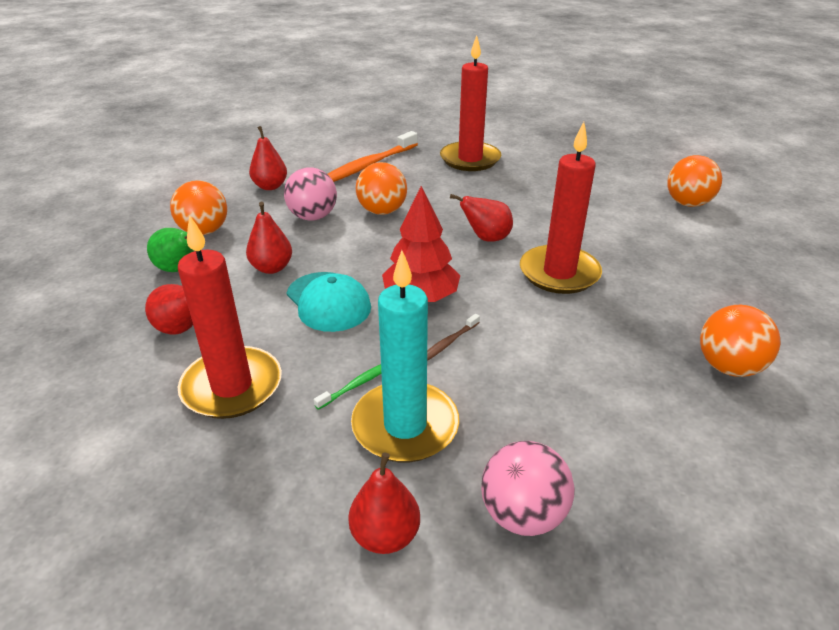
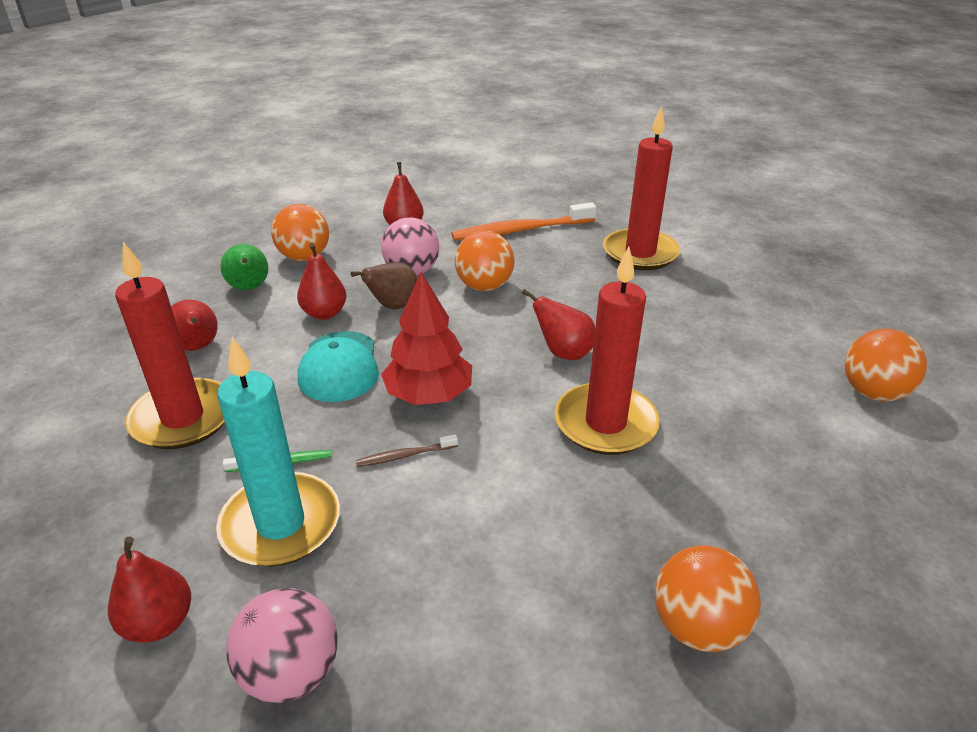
camera: 30 degrees right, 0 degrees up
none -> brown pear [351,262,417,309]

